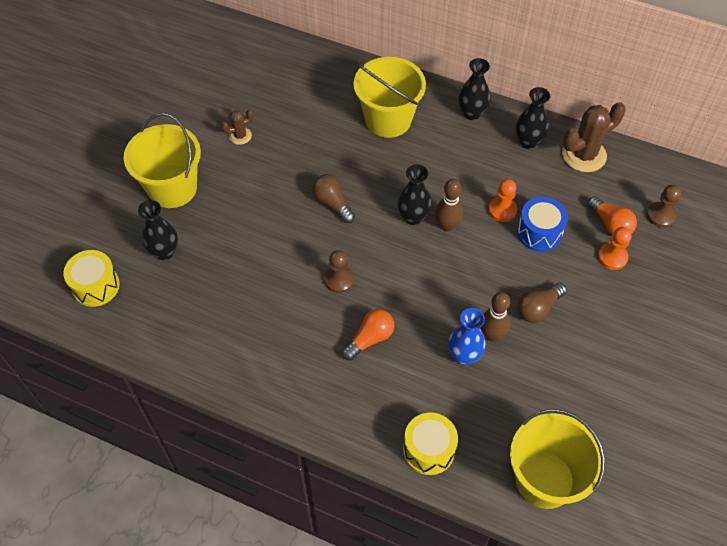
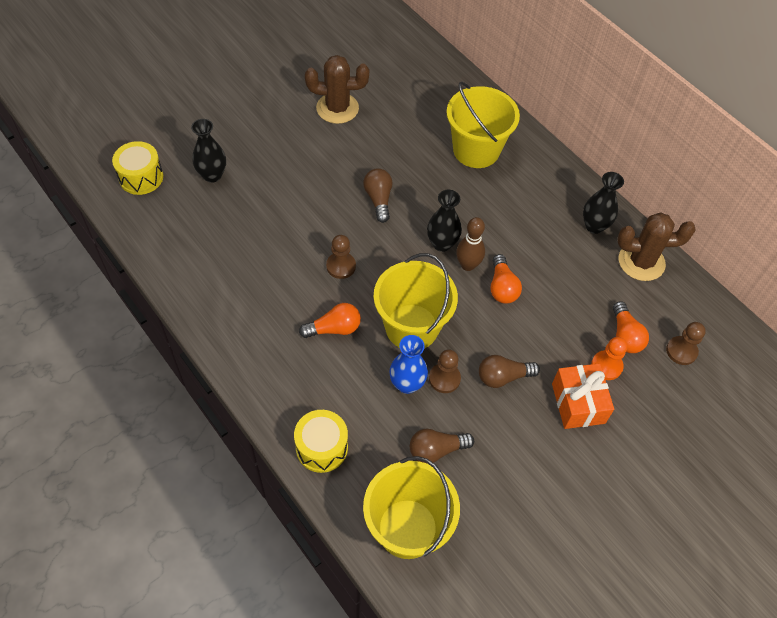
camera: 25 degrees right, 0 degrees up
yellow bucket [124,113,201,208] -> yellow bucket moved to [374,253,458,349]
brown cactus [221,109,254,145] -> brown cactus [305,55,369,124], size x1.90
black vase [459,58,490,120] -> none
brown bowling pin [480,292,510,342] -> brown pawn [429,349,461,393]
orange pawn [488,179,517,222] -> none
blue drum [517,197,568,252] -> none
none -> brown light bulb [410,429,474,464]
none -> orange light bulb [490,254,522,304]
none -> orange gift [552,363,614,429]

